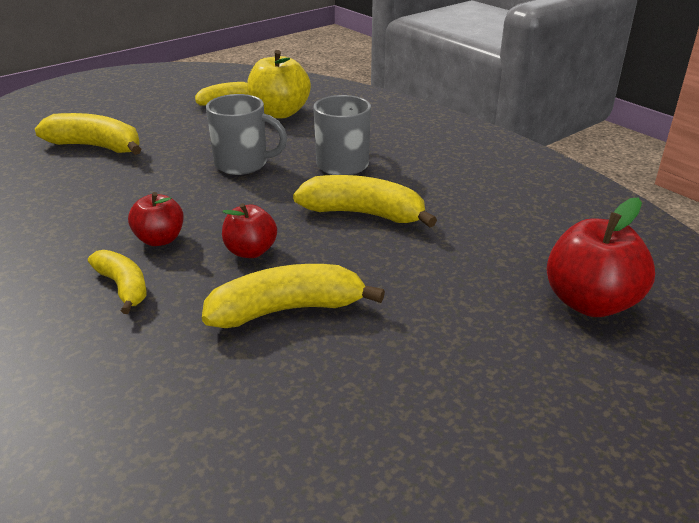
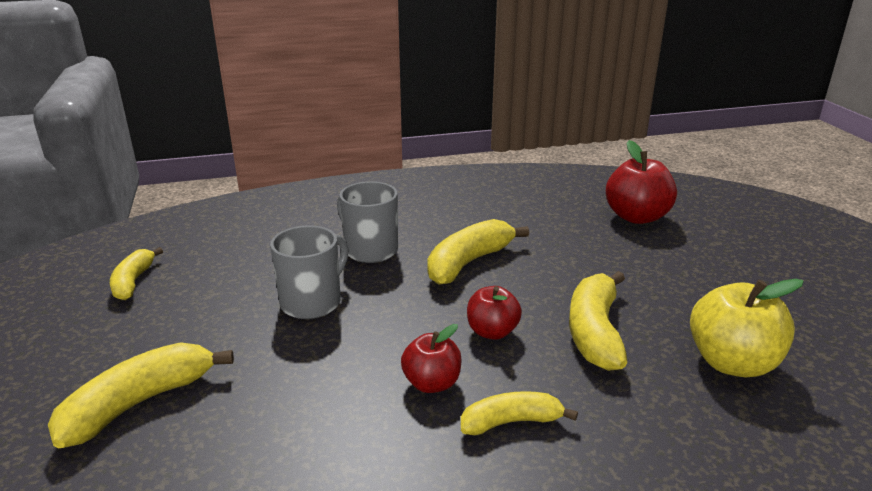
camera: 65 degrees left, 5 degrees down
yellow apple [247,50,311,119] -> yellow apple moved to [690,279,804,377]

